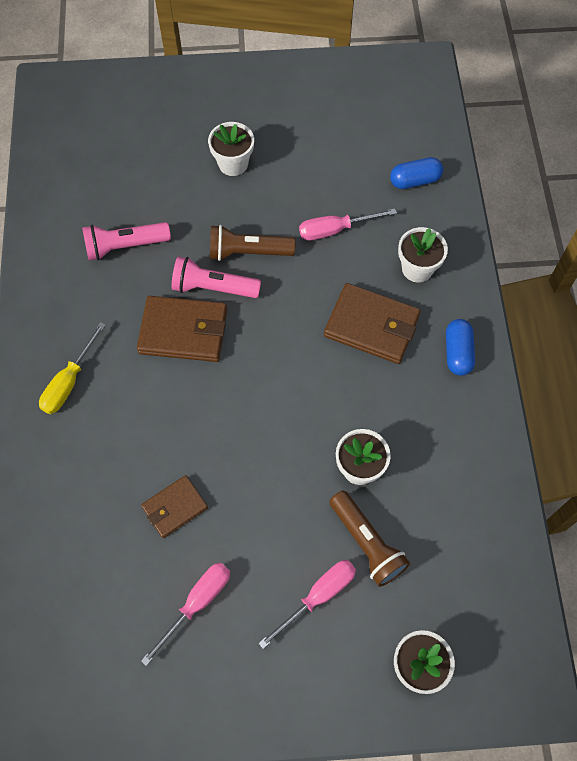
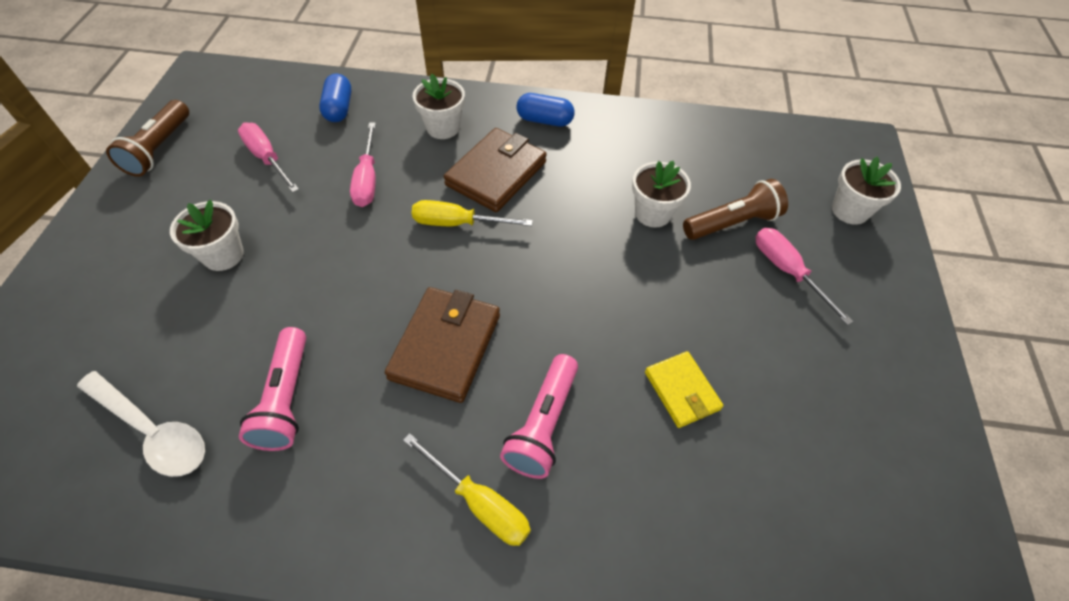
camera: 80 degrees left, 10 degrees down
brown wallet [141,475,208,538] -> yellow wallet [645,351,723,428]
pink screwdriver [141,563,230,666] -> pink screwdriver moved to [238,122,299,193]
pink flashlight [171,257,261,298] -> pink flashlight moved to [500,354,578,479]
brown flashlight [210,225,295,261] -> brown flashlight moved to [106,100,189,177]
none -> white spoon [77,371,205,477]
none -> yellow screwdriver [412,200,533,226]

